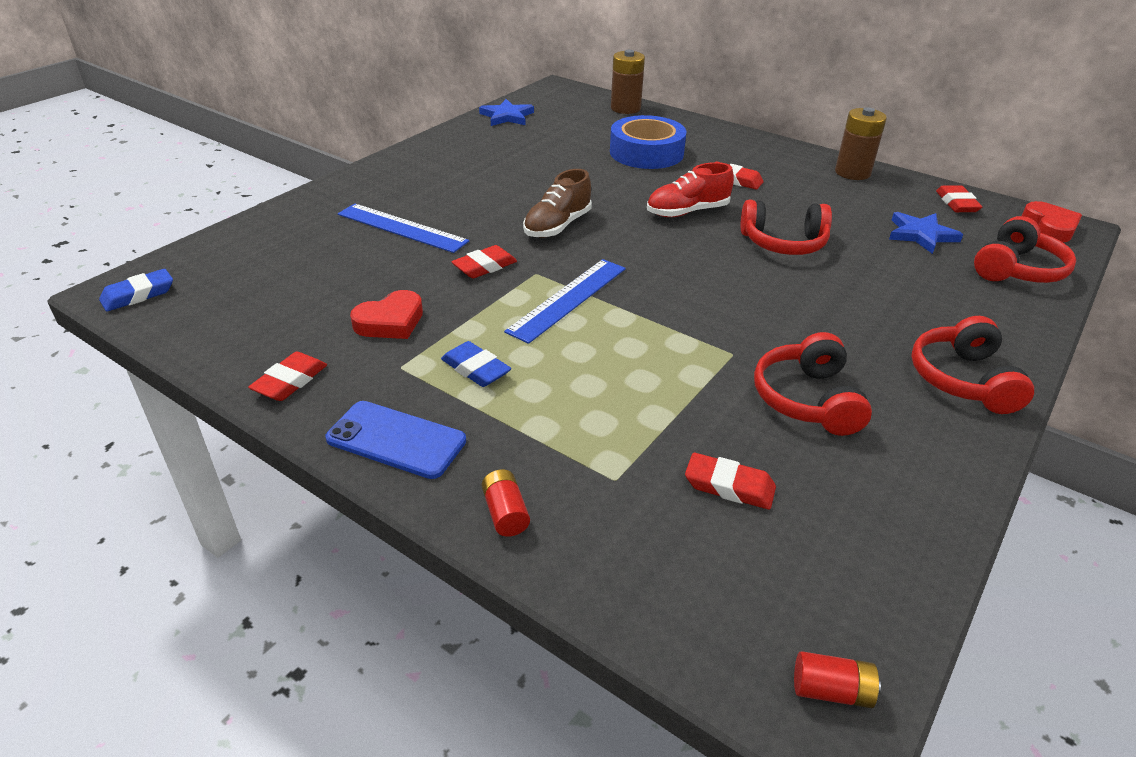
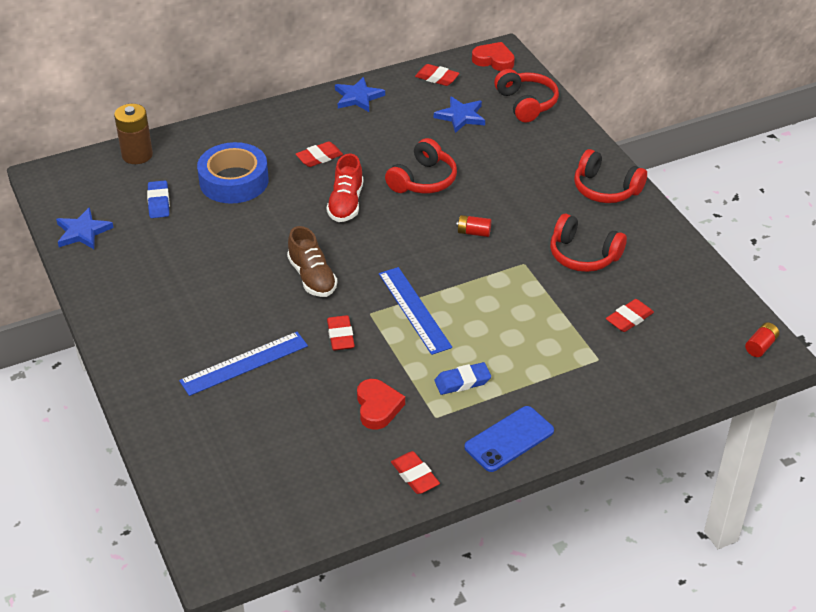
camera: 60 degrees left, 5 degrees up
blue eraser [99,269,173,311] -> blue eraser moved to [147,180,170,218]
red battery [481,469,530,537] -> red battery moved to [456,215,491,237]
brown battery [835,107,887,180] -> blue star [335,77,385,112]

